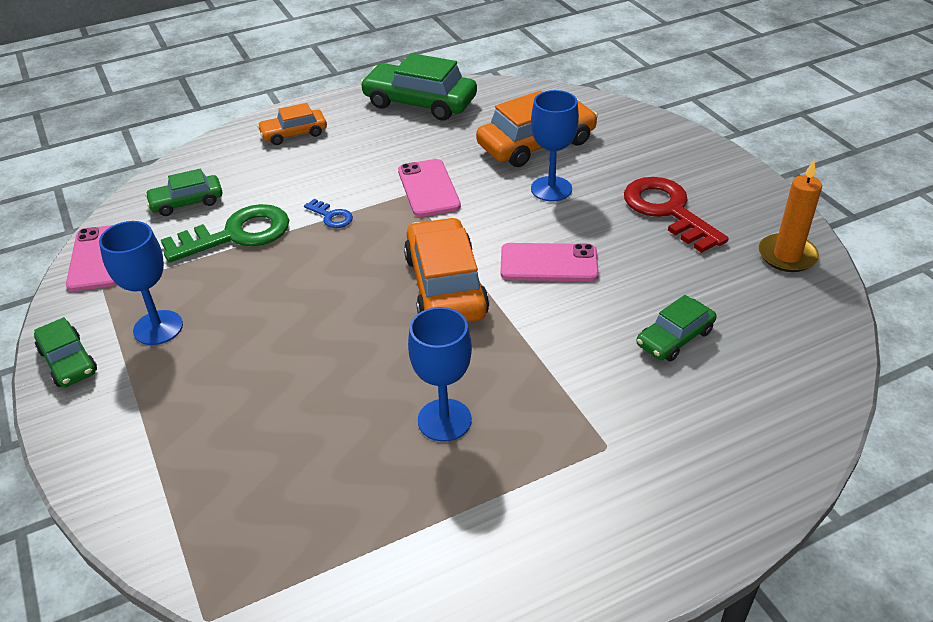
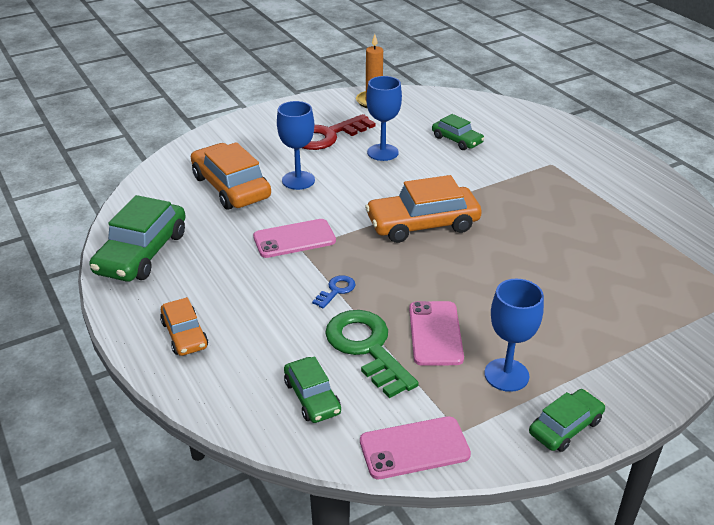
camera: 95 degrees left, 5 degrees down
blue goblet [408,307,472,442] -> blue goblet moved to [366,76,402,161]
pink phone [501,243,599,281] -> pink phone moved to [409,301,464,366]

